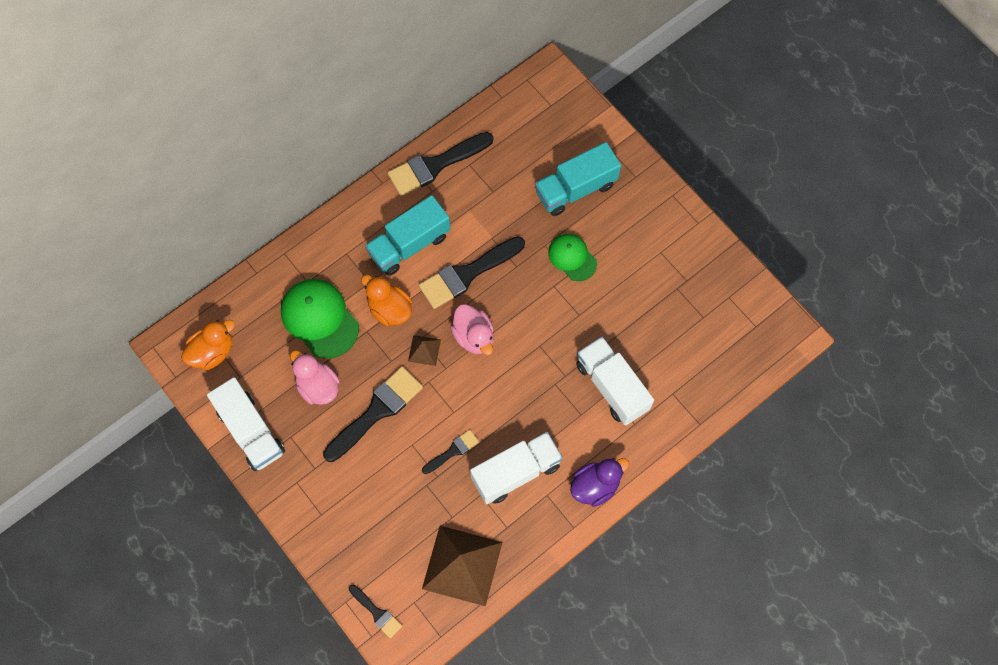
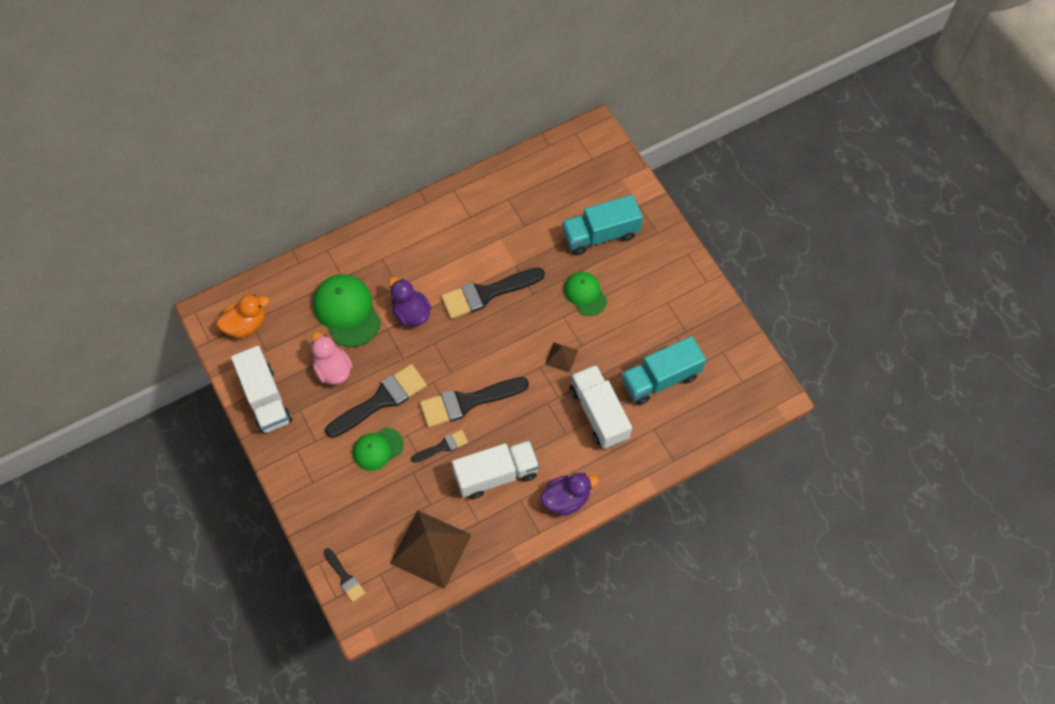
camera: 10 degrees right, 5 degrees down
orange duck [361,275,412,326] -> purple duck [389,277,431,327]
turquoise truck [365,195,450,276] -> turquoise truck moved to [621,336,706,405]
black brush [388,132,493,196] -> black brush moved to [420,377,529,428]
brown pyramid [408,335,441,366] -> brown pyramid moved to [545,343,578,373]
pink duck [451,304,494,355] -> none
none -> green cap [353,427,404,471]

